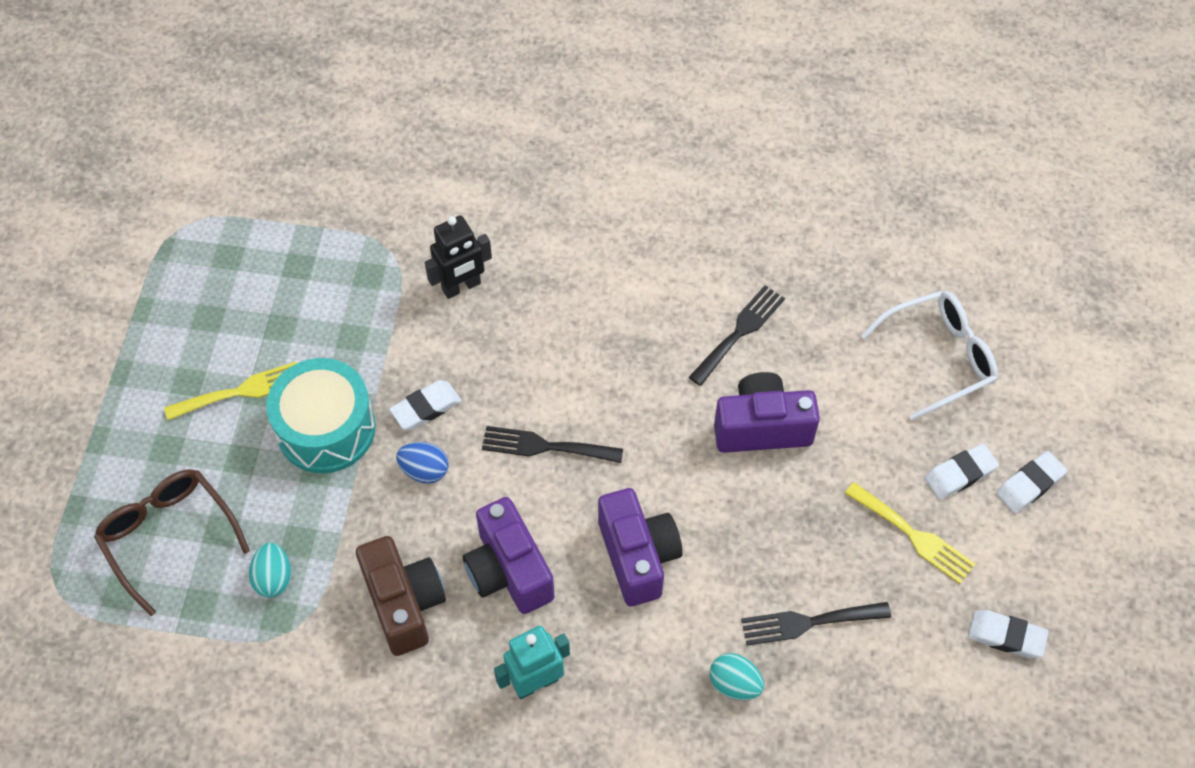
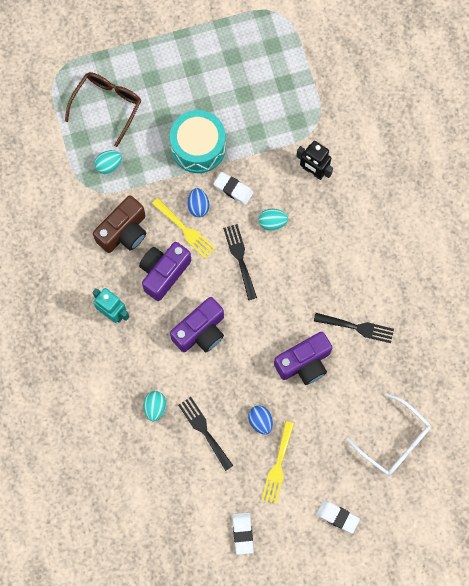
camera: 65 degrees right, 15 degrees up
yellow fork [164,361,297,420] -> yellow fork moved to [152,198,216,259]
purple camera [714,372,820,453] -> purple camera turned 90 degrees clockwise [274,332,332,385]
white eraser [924,443,999,500] -> none
none -> blue egg [248,406,273,435]
none -> turquoise egg [258,209,288,231]

